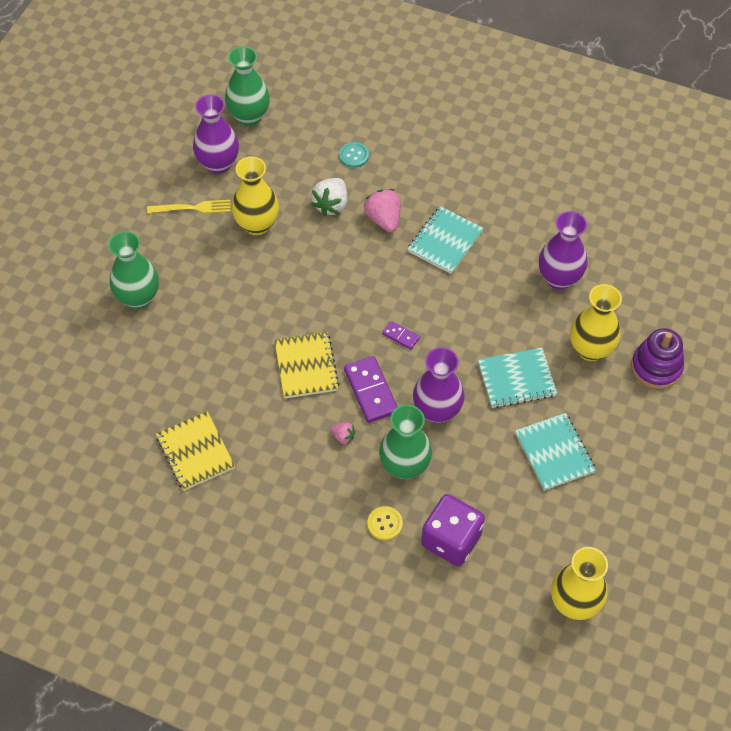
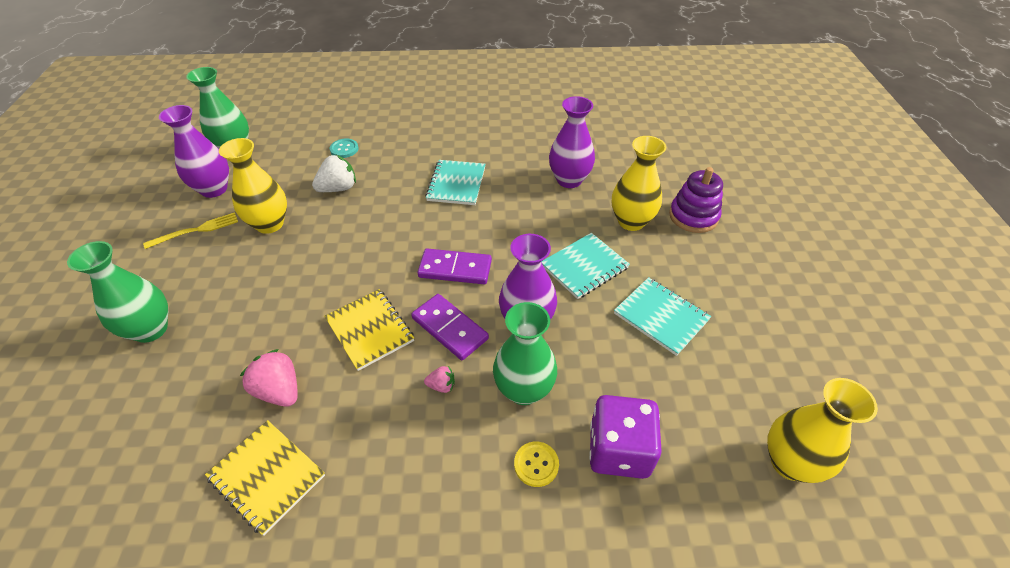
camera: 25 degrees left, 10 degrees down
white strawberry [311,178,347,216] -> white strawberry turned 120 degrees counterclockwise [312,155,356,192]
pink strawberry [364,189,401,232] -> pink strawberry moved to [240,349,298,407]
purple domino [382,321,420,350] -> purple domino [417,249,492,284], size x1.90

